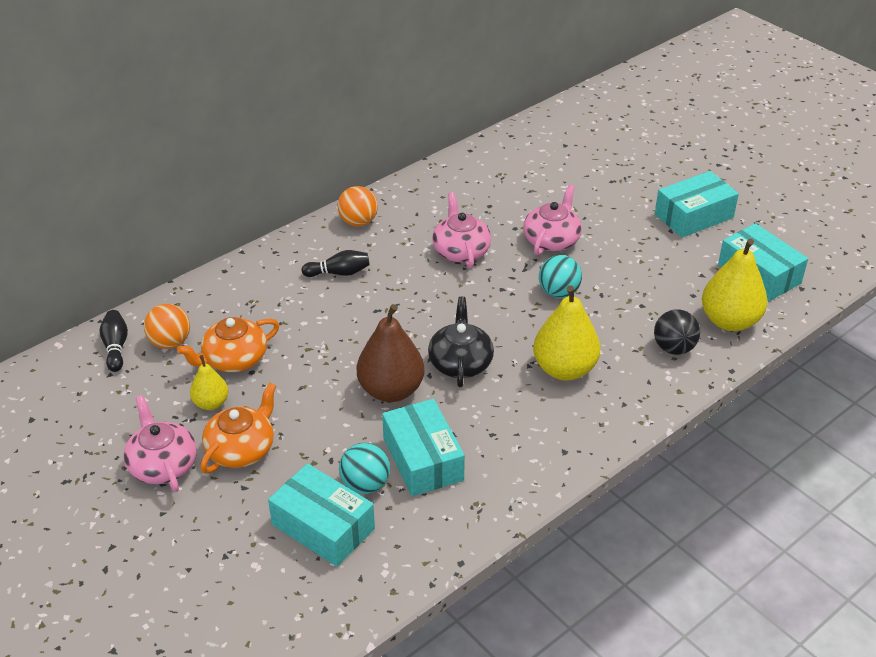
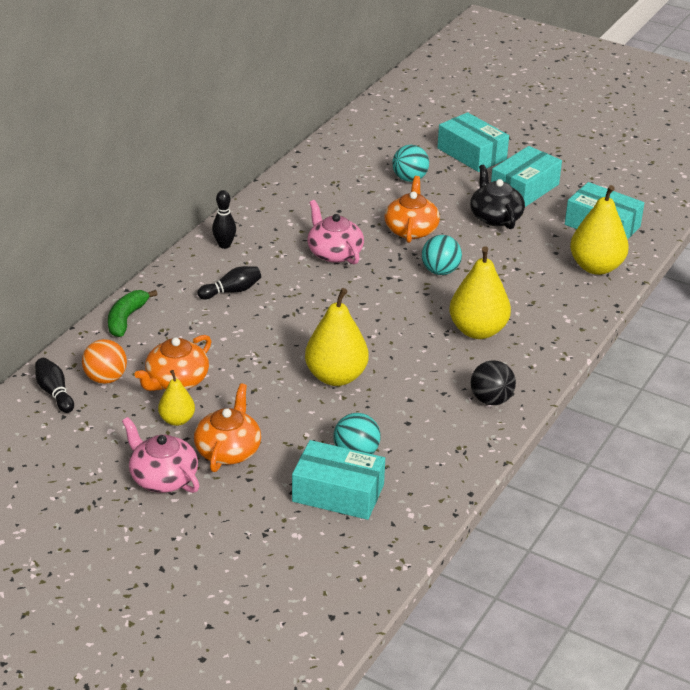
camera: 20 degrees left, 5 degrees down
orange ball [338,186,378,227] -> black bowling pin [212,190,236,249]
brown pear [357,304,425,402] -> yellow pear [305,288,369,386]
turquoise box [382,399,465,496] -> turquoise box moved to [437,112,509,172]
black teapot [428,296,494,387] -> black teapot moved to [470,164,525,229]
pink teapot [523,184,582,255] -> orange teapot [385,176,440,243]
black ball [654,309,700,355] -> black ball moved to [471,360,516,405]
none -> green banana [108,290,158,337]
none -> turquoise ball [392,145,429,182]

